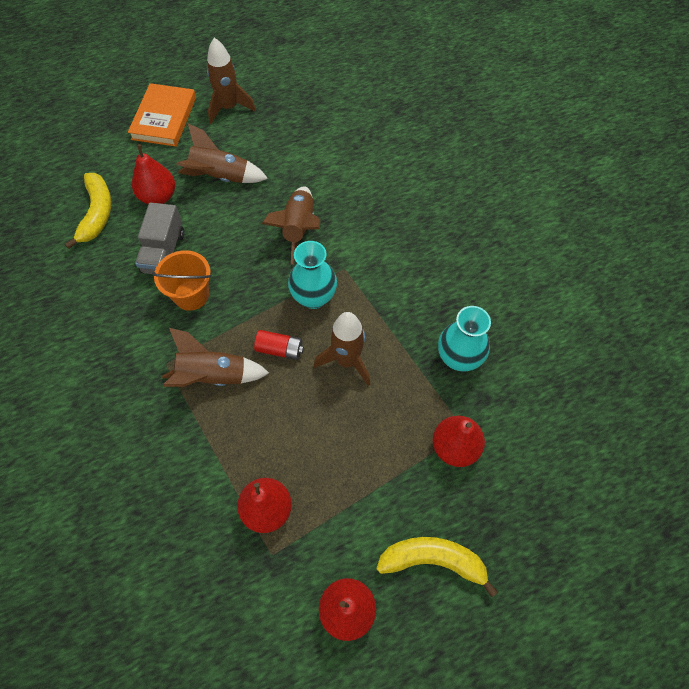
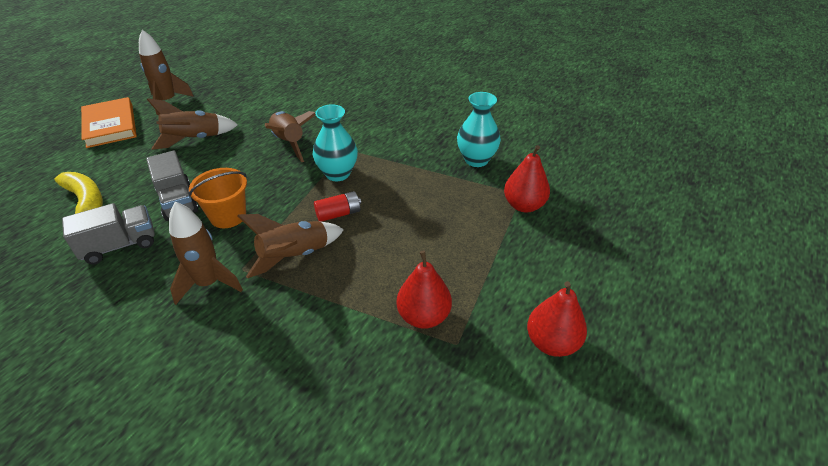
camera: 35 degrees left, 20 degrees down
red pear [132,144,175,204] -> none
brown rocket [314,312,370,386] -> brown rocket moved to [169,202,243,305]
yellow banana [376,537,498,597] -> none
none -> grey truck [62,203,155,264]

